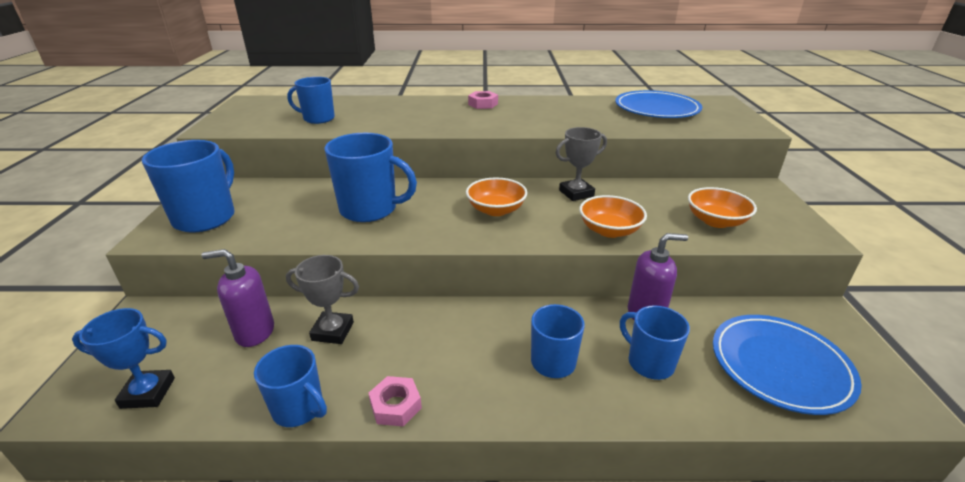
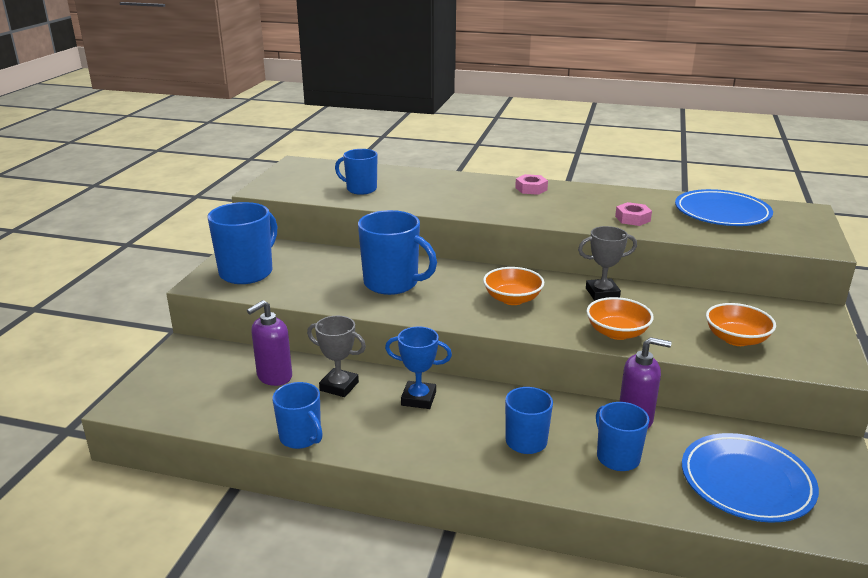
camera: 15 degrees right, 5 degrees down
blue trophy [72,308,175,409] -> blue trophy moved to [385,326,452,409]
purple soap dispenser [201,249,274,347] -> purple soap dispenser turned 60 degrees counterclockwise [247,300,292,386]
pink nut [368,376,422,427] -> pink nut moved to [615,202,652,226]

